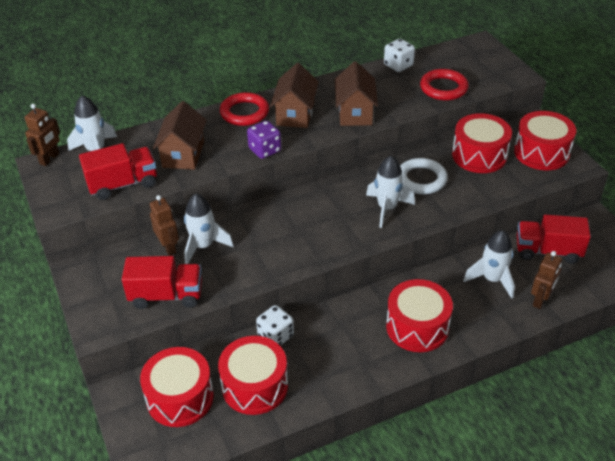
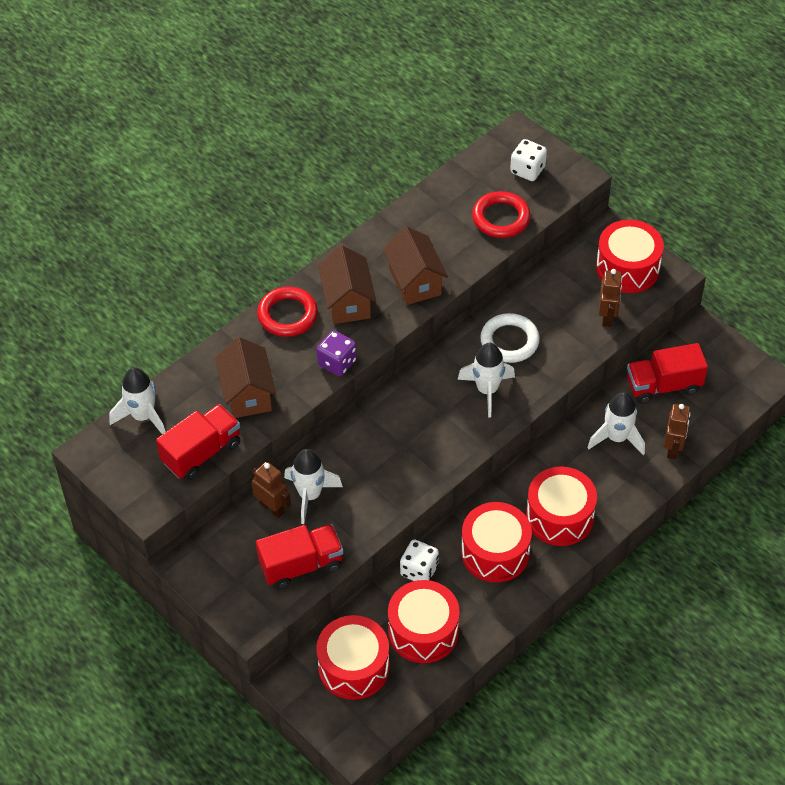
camera: 20 degrees left, 10 degrees up
brown robot [24,104,60,166] -> brown robot moved to [599,269,622,327]
white dice [384,39,415,72] -> white dice moved to [510,139,547,181]
red drum [452,113,512,173] -> red drum moved to [461,502,532,583]

